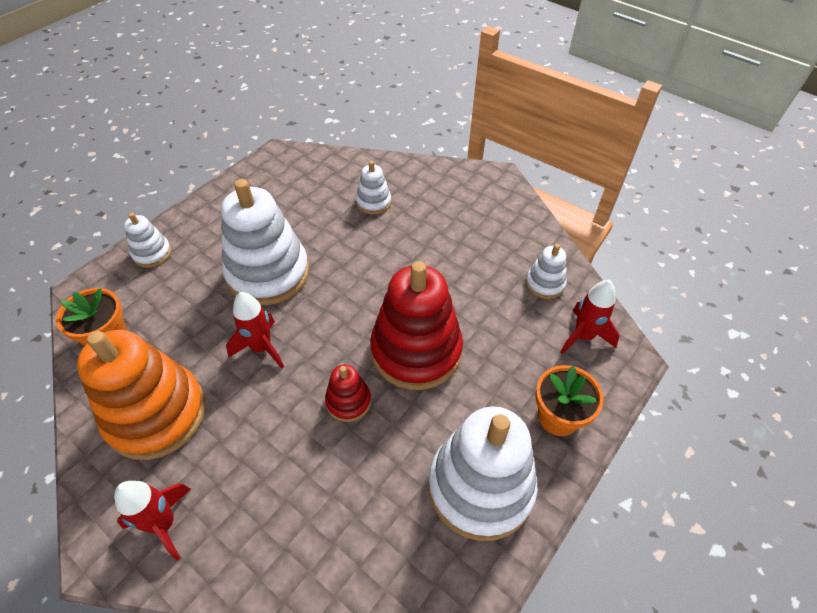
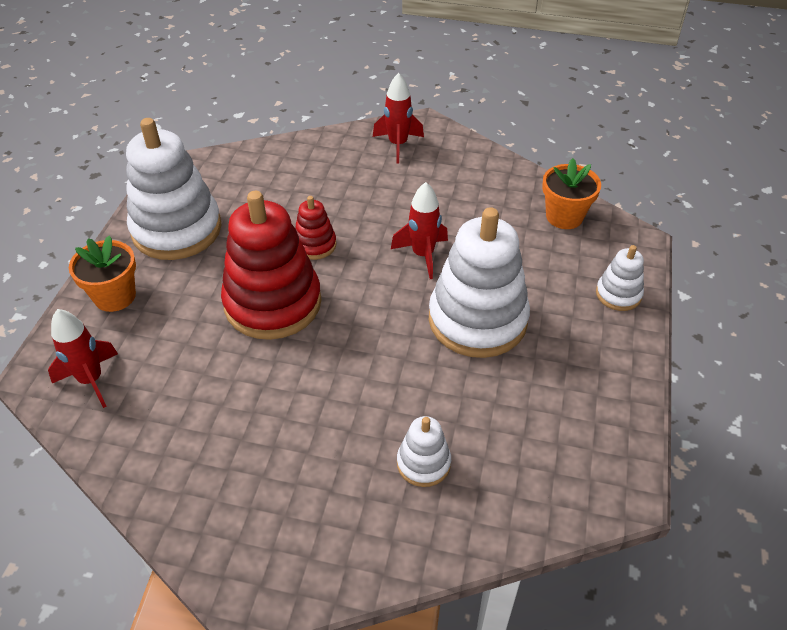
camera: 155 degrees right, 5 degrees down
orange stacking toy [77,330,206,460] -> none
white stacking toy [526,244,567,299] -> none

